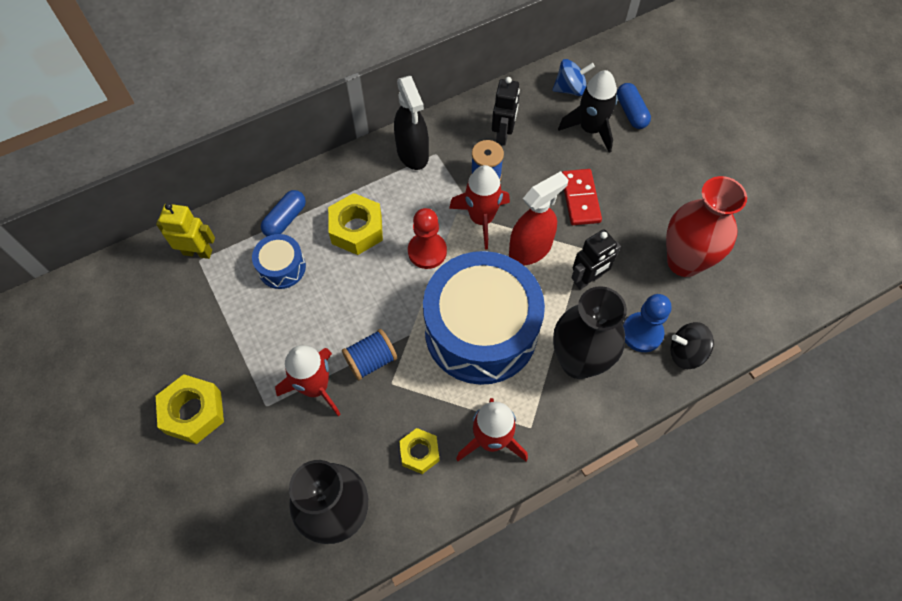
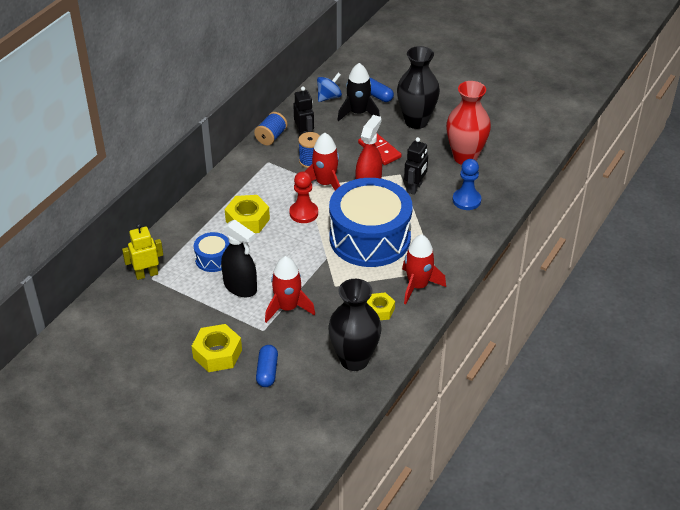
camera: 30 degrees left, 20 degrees down
blue capsule [261,190,306,236] -> blue capsule moved to [256,345,278,387]
blue spool [342,329,397,380] -> blue spool moved to [254,112,288,146]
black spray bottle [394,76,429,170] -> black spray bottle moved to [221,220,257,297]
black vase [553,286,627,379] -> black vase moved to [397,46,440,129]
black spinning top [670,322,714,369] -> none

